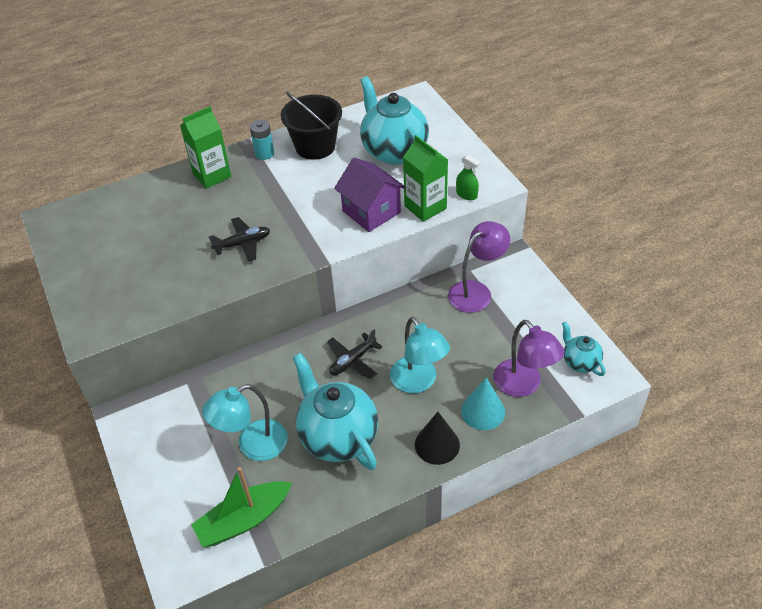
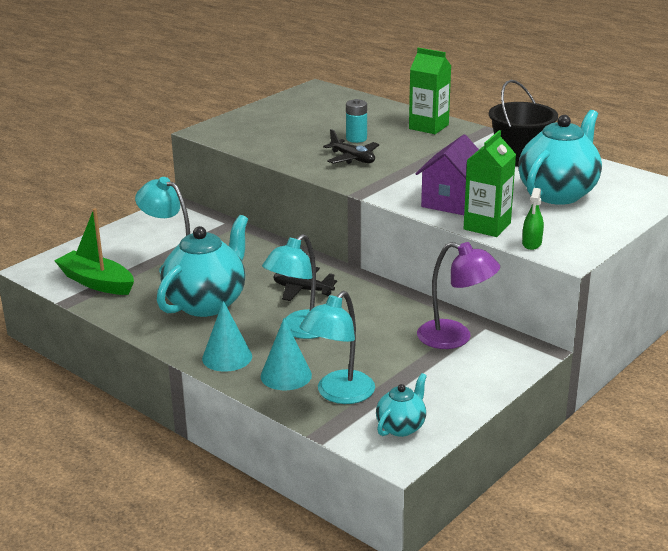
camera: 65 degrees right, 20 degrees down
turquoise battery [250,120,274,160] -> turquoise battery moved to [346,99,367,143]
black cone [415,412,460,465] -> turquoise cone [202,301,252,372]
purple lamp [494,320,564,397] -> turquoise lamp [300,291,375,404]

